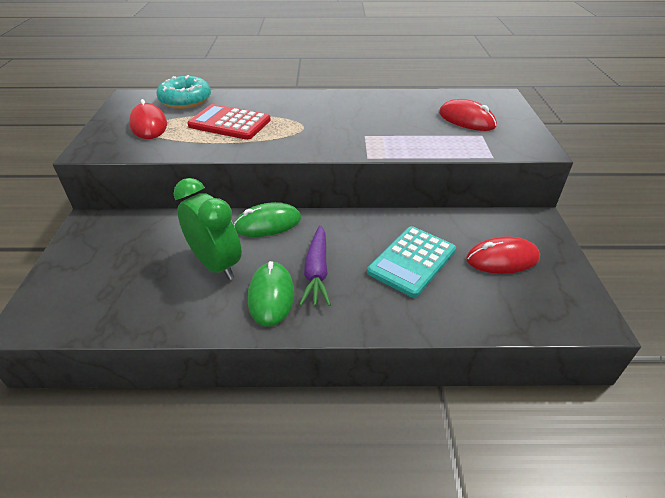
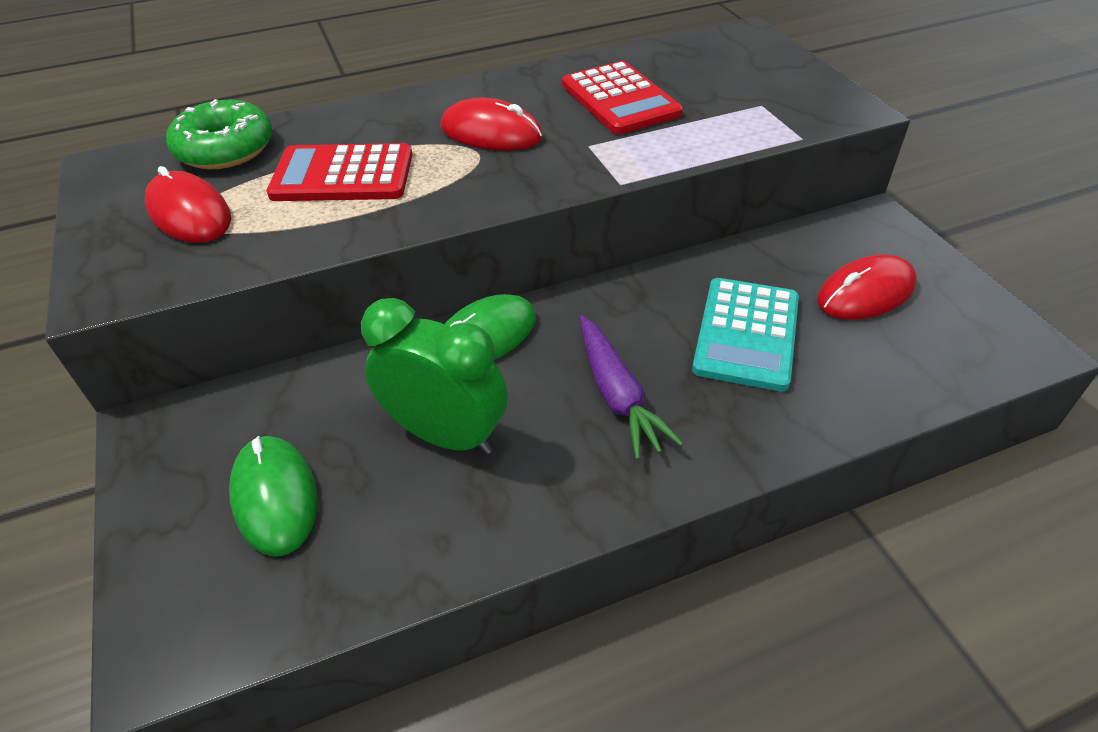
camera: 20 degrees left, 5 degrees up
turquoise donut [156,75,211,109] -> green donut [166,99,272,169]
green mouse [248,261,294,327] -> green mouse moved to [229,436,318,557]
red mouse [439,99,497,131] -> red mouse moved to [440,98,543,150]
none -> red calculator [562,61,683,134]

